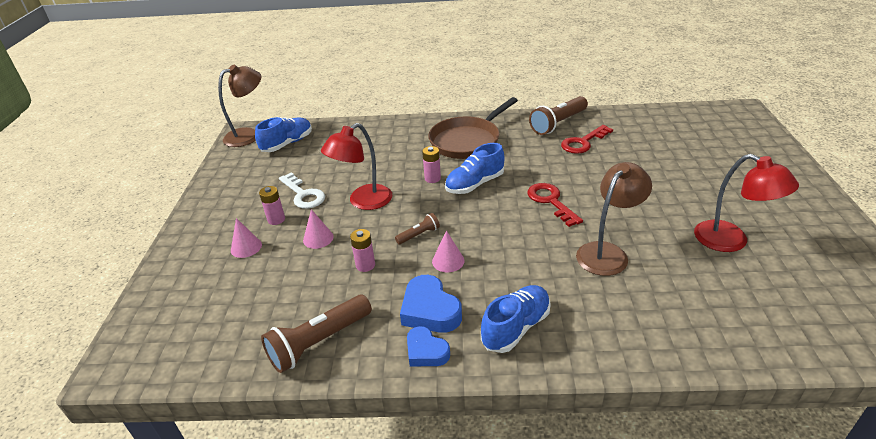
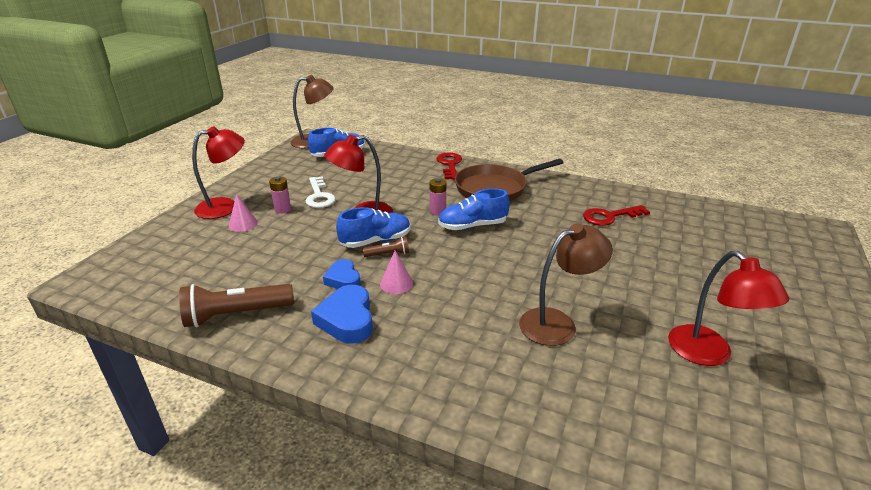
camera: 20 degrees right, 5 degrees down
pink cone [303,209,334,249] -> none
pink battery [350,229,375,272] -> none
blue heart [407,326,450,366] -> blue heart moved to [323,259,361,289]
blue shoe [481,285,551,353] -> blue shoe moved to [336,207,410,248]
red key [527,183,583,227] -> red key moved to [436,152,462,180]
brown flashlight [529,96,588,135] -> none
none -> red lamp [192,126,245,219]

